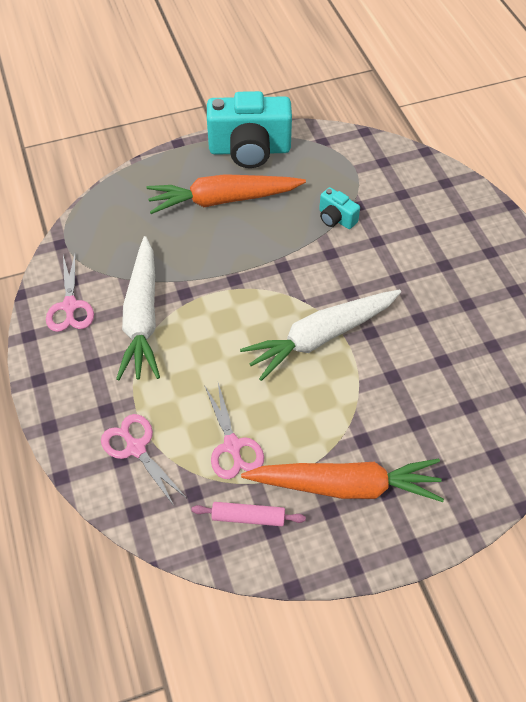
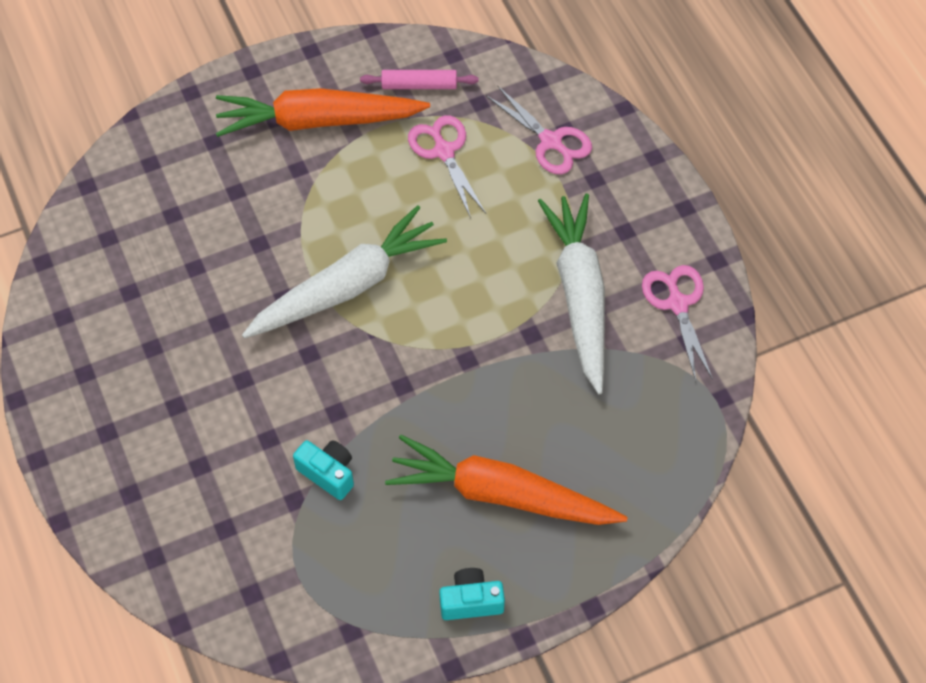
camera: 175 degrees right, 5 degrees up
orange carrot [146,174,306,214] -> orange carrot turned 150 degrees counterclockwise [385,435,628,525]
turquoise camera [207,91,292,168] -> turquoise camera [439,568,505,620], size x0.46

